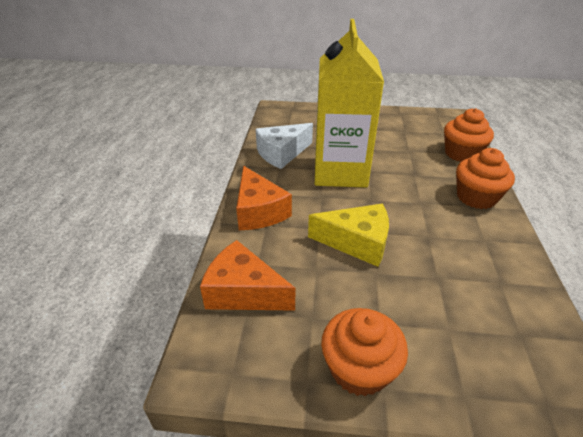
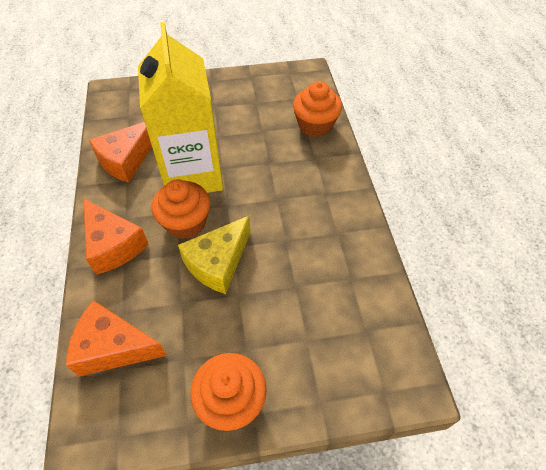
camera: 15 degrees left, 15 degrees up
white cheese [256,123,313,169] -> orange cheese [89,122,152,183]
yellow cheese [308,204,389,267] -> yellow cheese turned 135 degrees clockwise [178,216,250,294]
orange cupcake [456,148,515,209] -> orange cupcake moved to [152,179,210,239]

